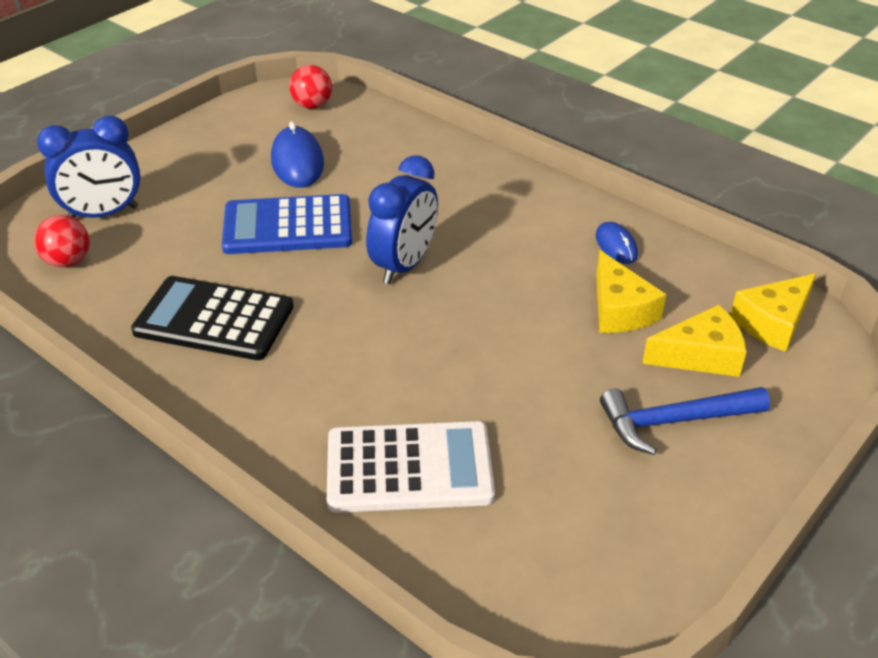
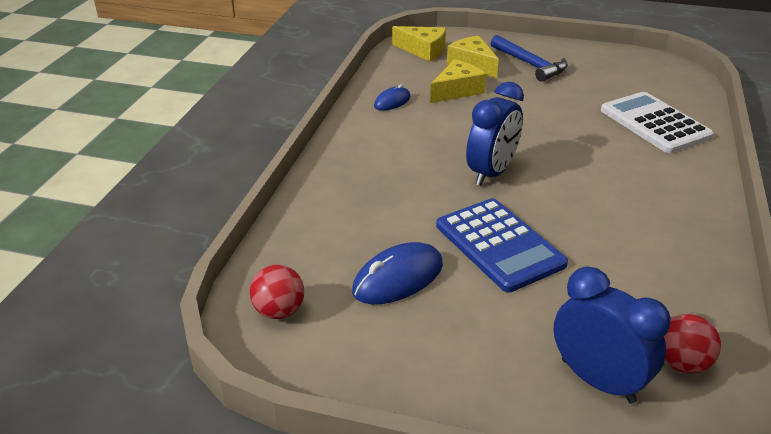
camera: 115 degrees left, 5 degrees down
black calculator [131,276,294,360] -> none
blue clock [366,155,438,284] -> blue clock turned 120 degrees clockwise [466,82,524,186]

